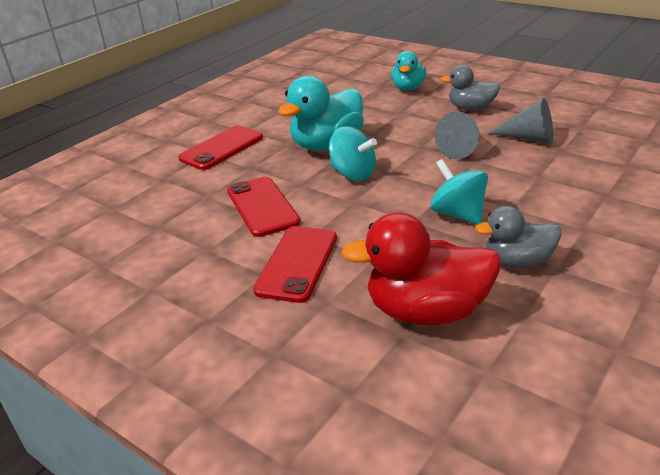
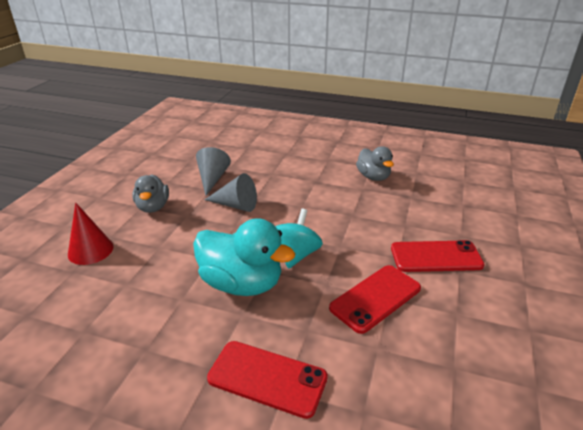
camera: 110 degrees left, 0 degrees up
red duck [341,212,501,325] -> none
turquoise duck [391,51,426,91] -> red cone [68,202,114,265]
turquoise spinning top [430,159,488,225] -> none

